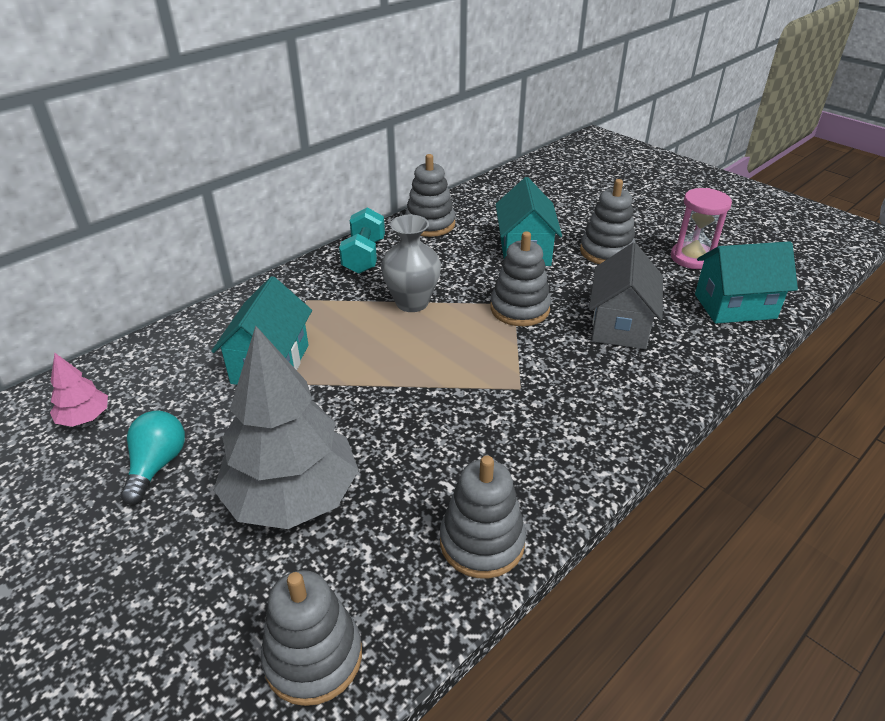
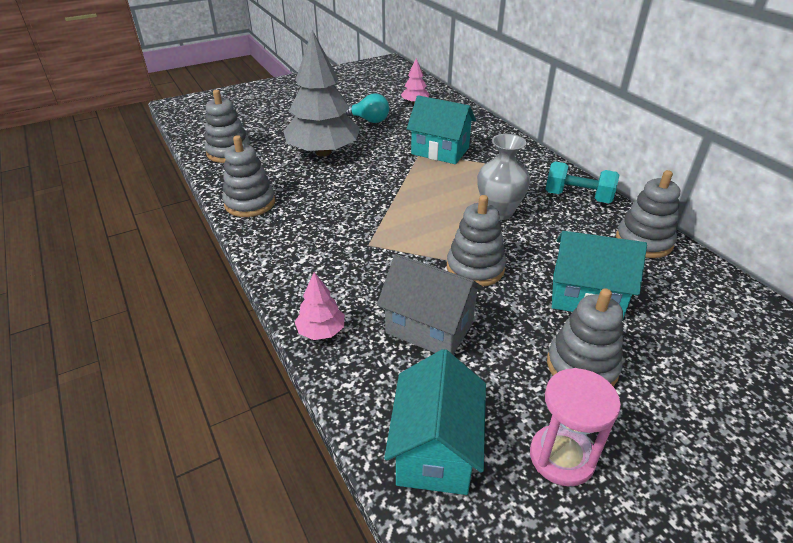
camera: 105 degrees right, 0 degrees up
none -> pink tree [295,272,345,340]

